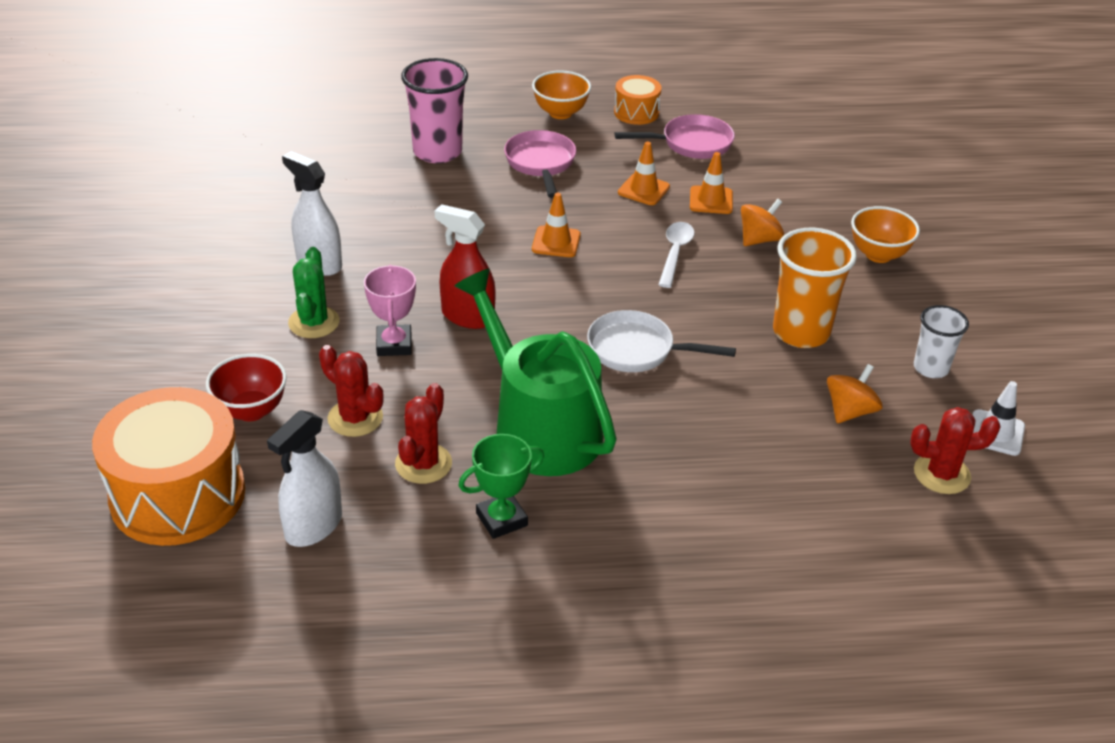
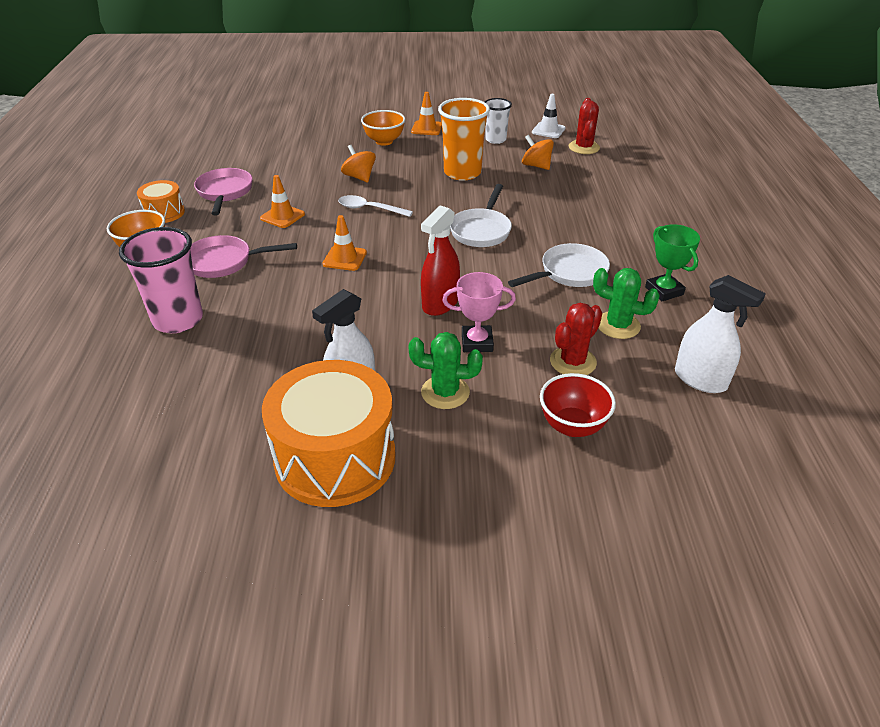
camera: 85 degrees left, 0 degrees up
orange drum [92,387,245,546] -> orange drum moved to [262,360,396,507]
red cactus [395,383,452,484] -> green cactus [593,268,660,339]
green watering can [454,269,617,476] -> white pan [508,243,610,287]
orange traffic cone [690,152,733,214] -> orange traffic cone moved to [411,92,442,135]

